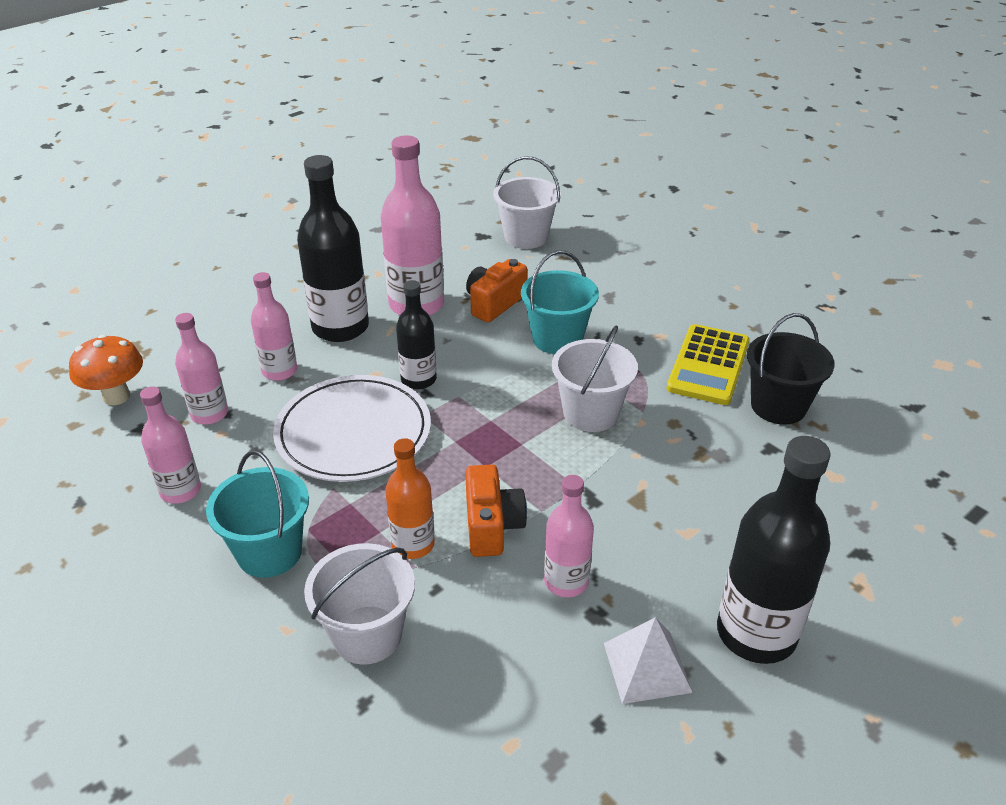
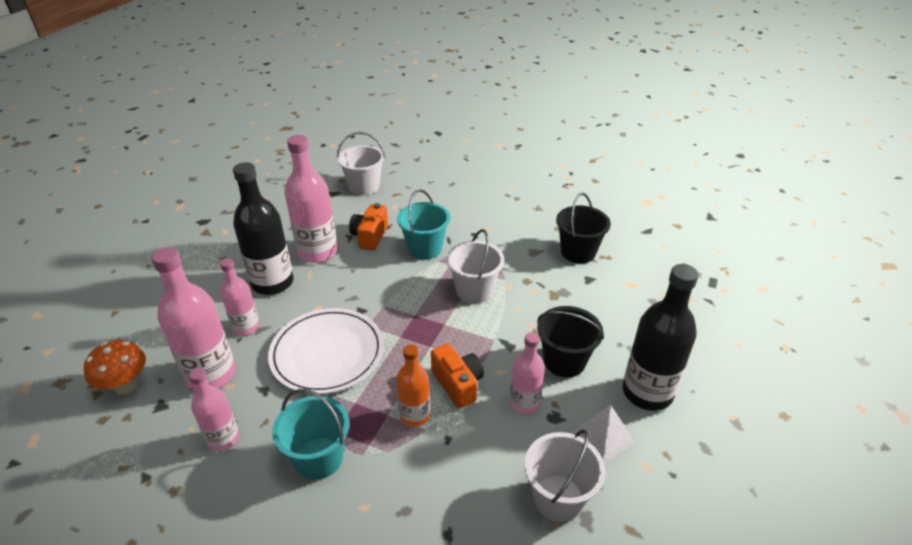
camera: 25 degrees left, 0 degrees up
pink bottle [175,313,228,425] -> pink bottle [151,247,236,391], size x1.70
white bucket [304,543,415,665] -> white bucket moved to [524,429,606,522]
black bottle [396,280,437,389] -> none
yellow calculator [667,324,750,405] -> none
none -> black bucket [537,306,604,377]

